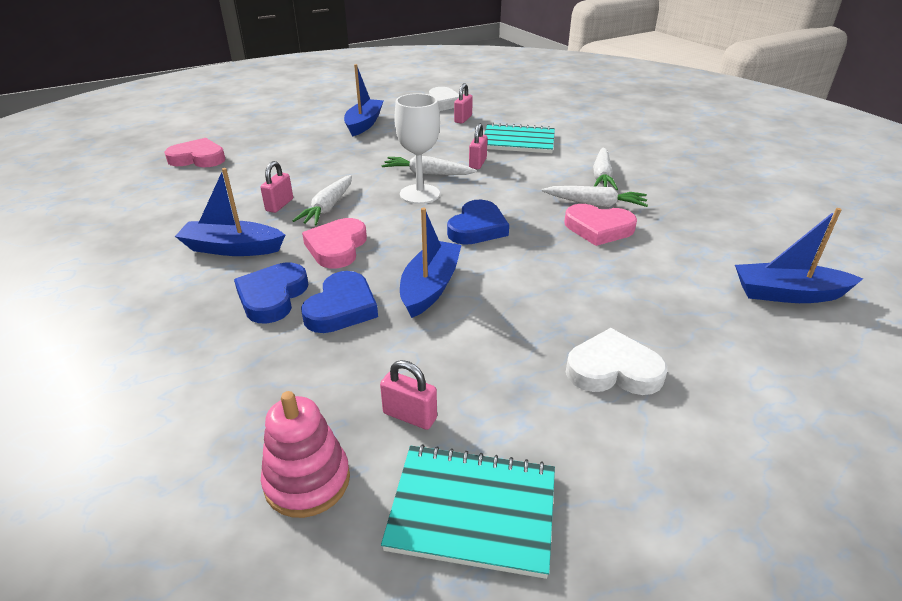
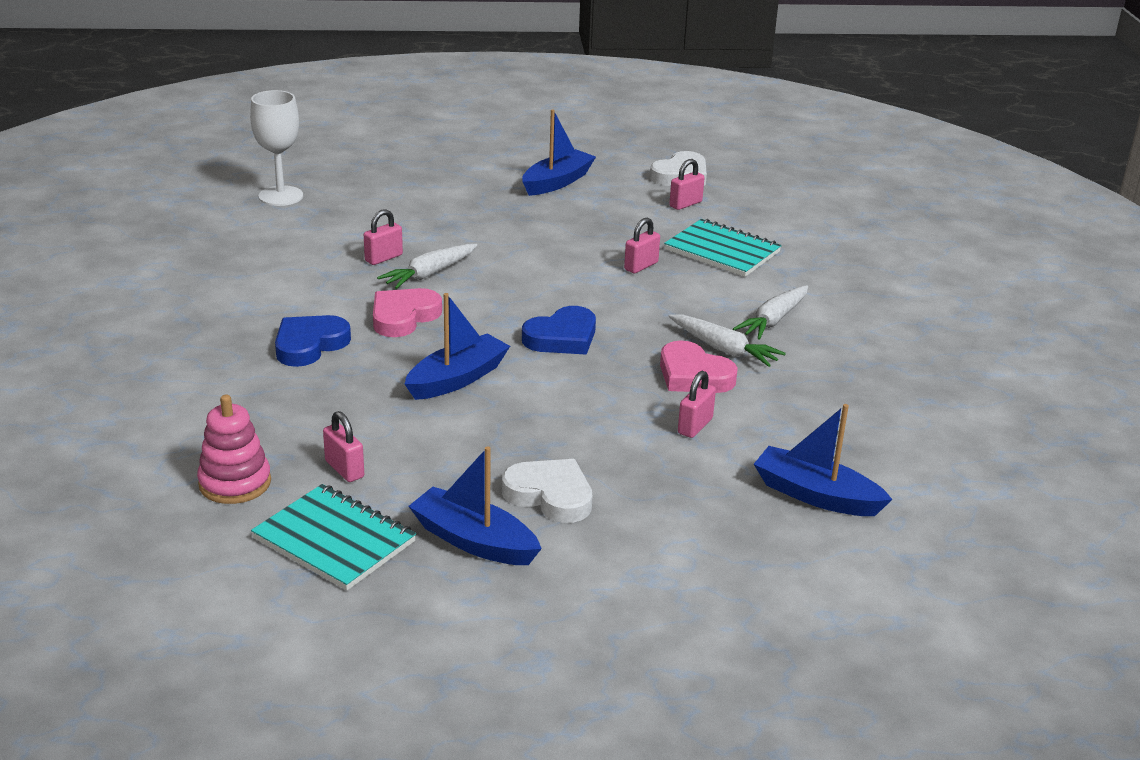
camera: 25 degrees right, 5 degrees down
pink heart [165,138,225,167] -> none
blue boat [175,168,285,256] -> blue boat moved to [408,446,542,565]
blue heart [301,271,378,333] -> none
white carrot [382,156,477,175] -> none
white goblet [394,93,440,204] -> white goblet moved to [250,90,303,206]
none -> pink padlock [678,371,716,438]

